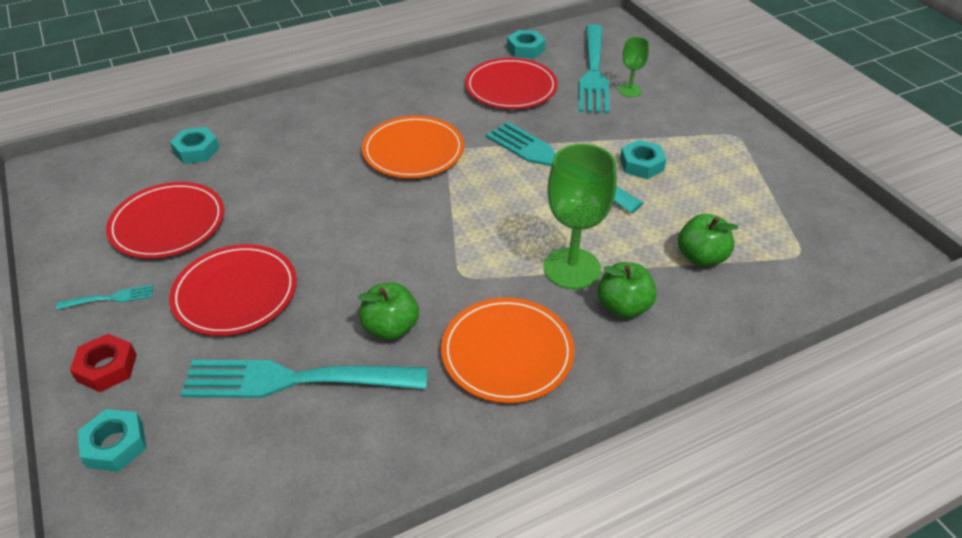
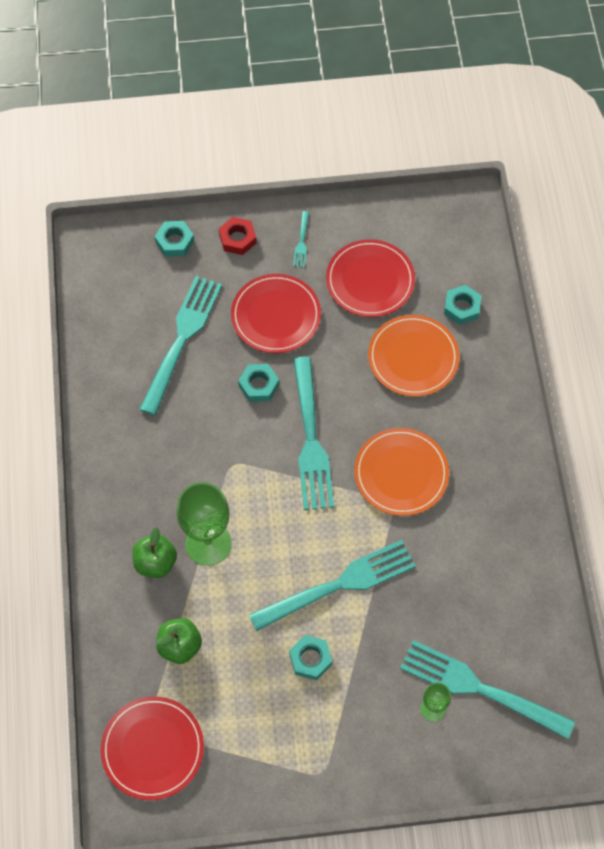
camera: 110 degrees right, 20 degrees up
green apple [358,283,419,340] -> none
orange plate [441,298,574,403] -> orange plate moved to [368,315,460,397]
red plate [465,58,558,109] -> red plate moved to [100,697,204,800]
turquoise nut [507,30,546,59] -> turquoise nut moved to [238,364,279,402]
none -> turquoise fork [293,357,334,510]

